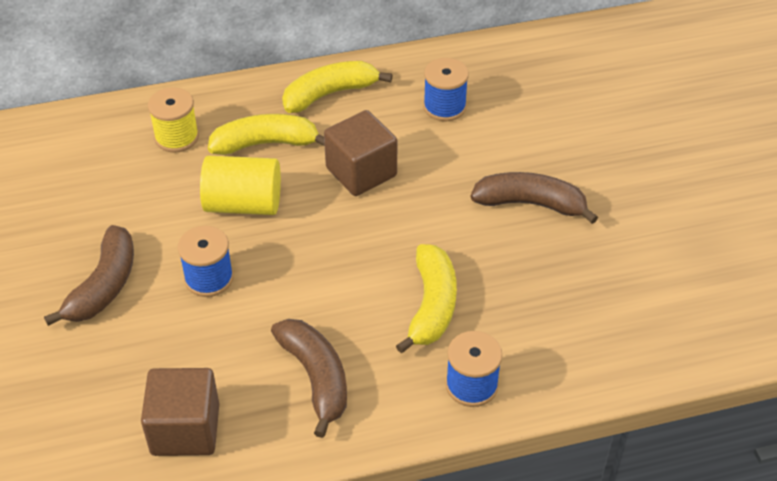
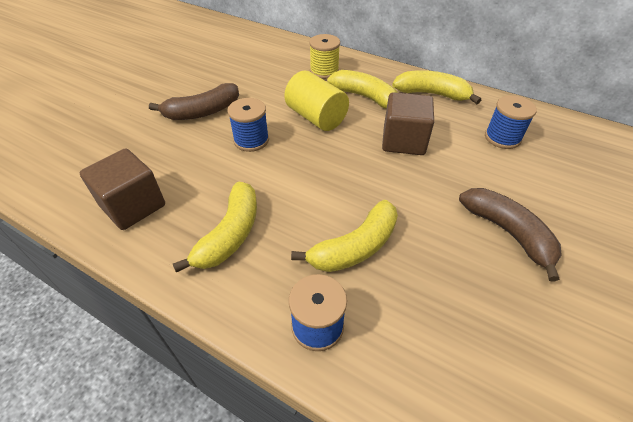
camera: 45 degrees right, 0 degrees up
brown banana [271,319,347,438] -> yellow banana [173,182,257,273]

